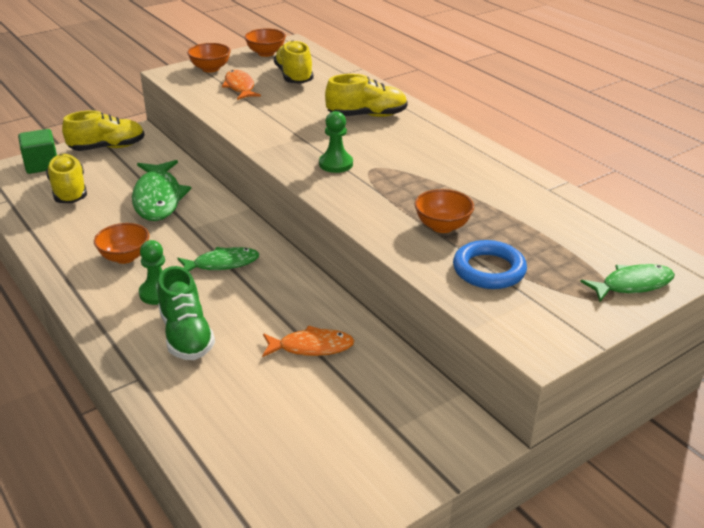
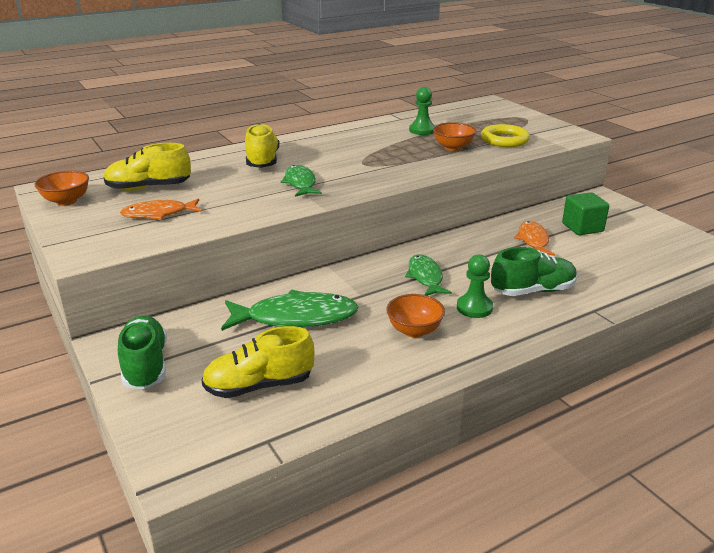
camera: 85 degrees left, 5 degrees down
green cube [18,129,57,174] -> green cube moved to [562,192,609,235]
yellow shoe [62,110,145,151] -> green shoe [118,315,167,389]
orange bowl [187,43,231,73] -> none
green pawn [319,111,353,173] -> green pawn moved to [409,87,435,135]
blue ring [453,240,527,289] -> yellow ring [481,124,530,147]
green fish [580,264,675,302] -> green fish moved to [281,165,322,197]

